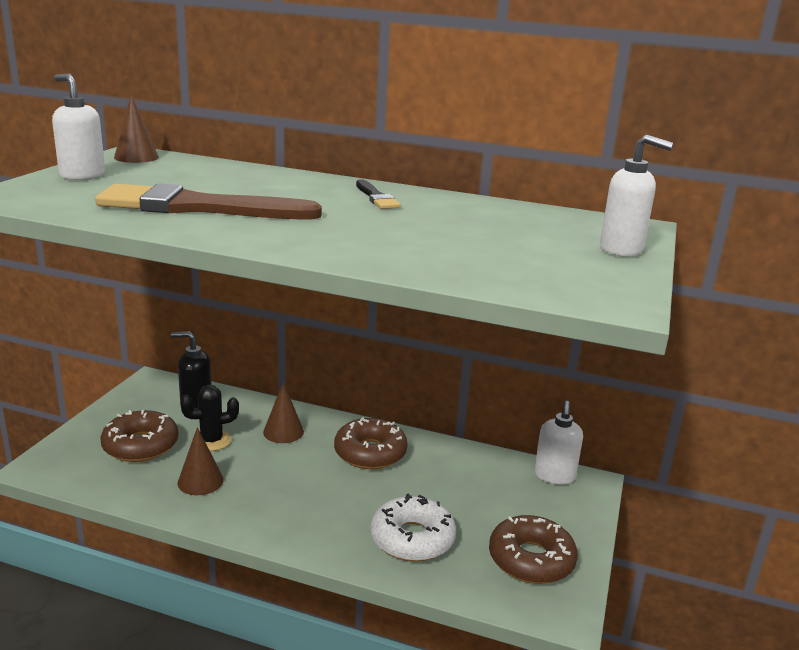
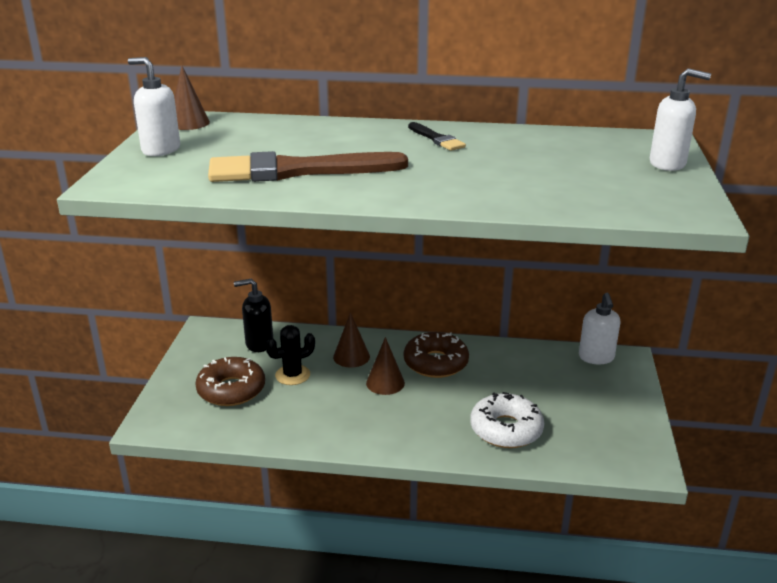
camera: 10 degrees left, 5 degrees up
brown cone [177,427,224,495] -> brown cone moved to [366,337,405,395]
brown donut [489,515,578,584] -> none

